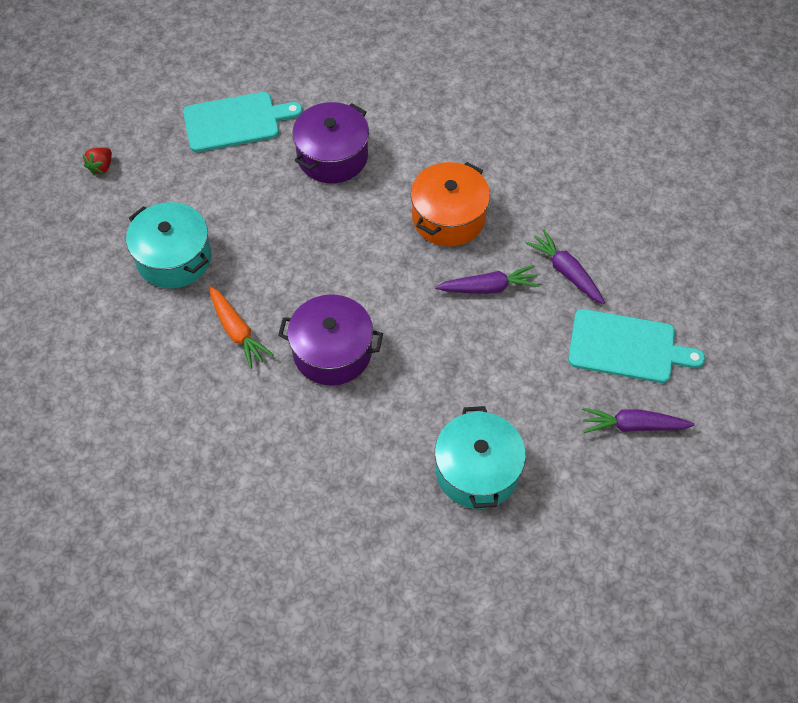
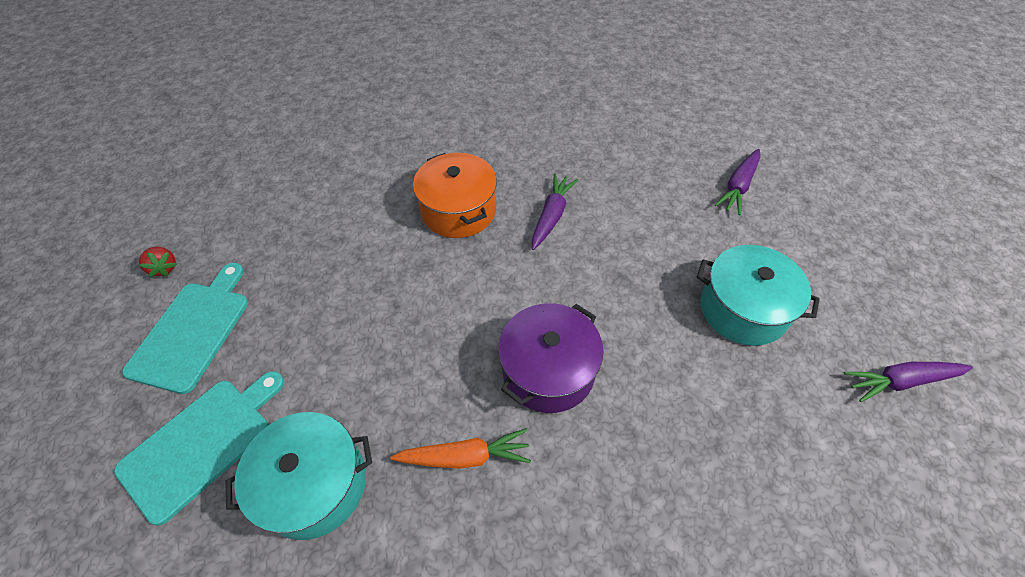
camera: 60 degrees left, 5 degrees down
red strawberry [82,147,112,175] -> red strawberry moved to [139,247,177,277]
purple pot [292,102,369,183] -> none
purple carrot [526,230,605,304] -> purple carrot moved to [844,362,973,402]
turquoise cutting board [568,309,705,383] -> turquoise cutting board moved to [114,371,284,526]

